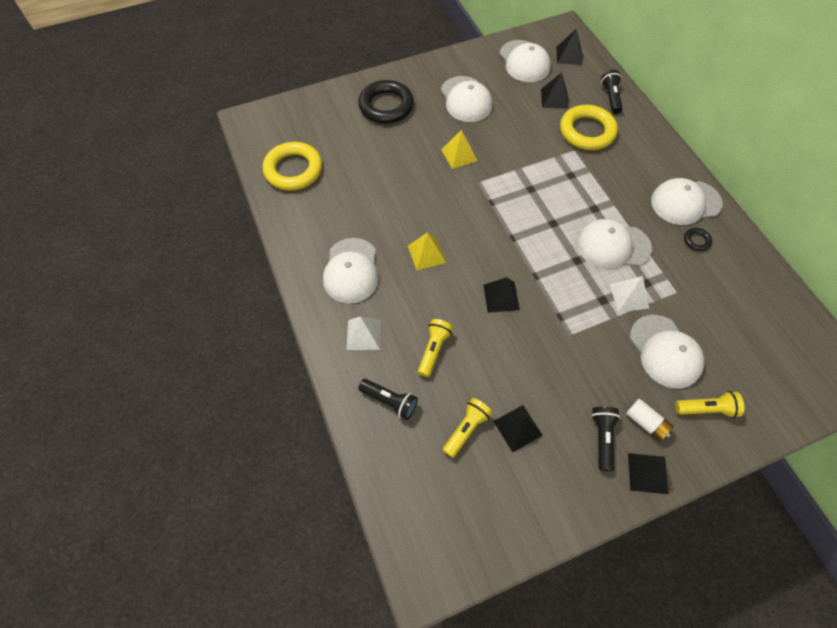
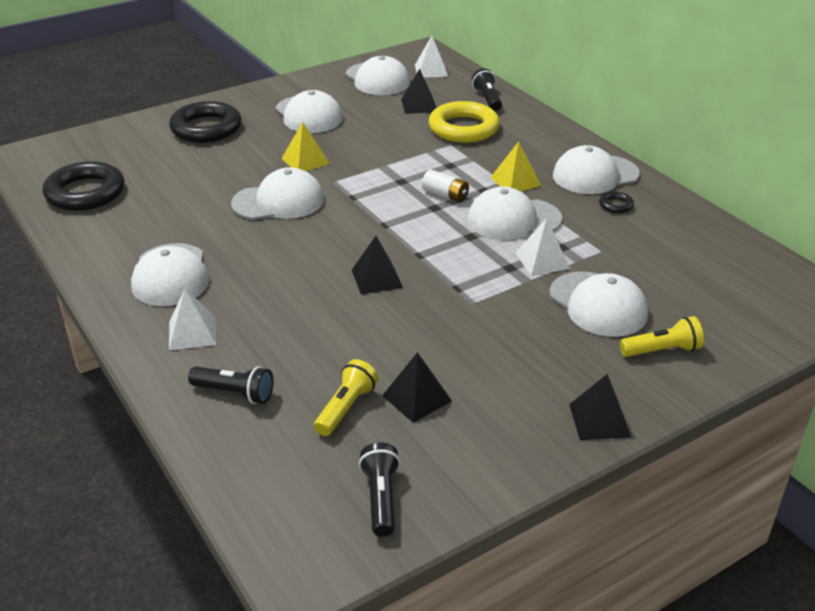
camera: 10 degrees left, 25 degrees down
yellow ring [263,142,322,191] -> black ring [43,161,125,211]
yellow pyramid [408,232,446,270] -> yellow pyramid moved to [490,142,541,192]
yellow flashlight [418,319,453,377] -> none
black pyramid [556,28,582,65] -> white pyramid [415,36,448,78]
black flashlight [591,406,620,471] -> black flashlight moved to [359,442,400,537]
white battery [626,399,673,441] -> white battery moved to [422,170,469,202]
none -> white cap [231,167,324,220]

